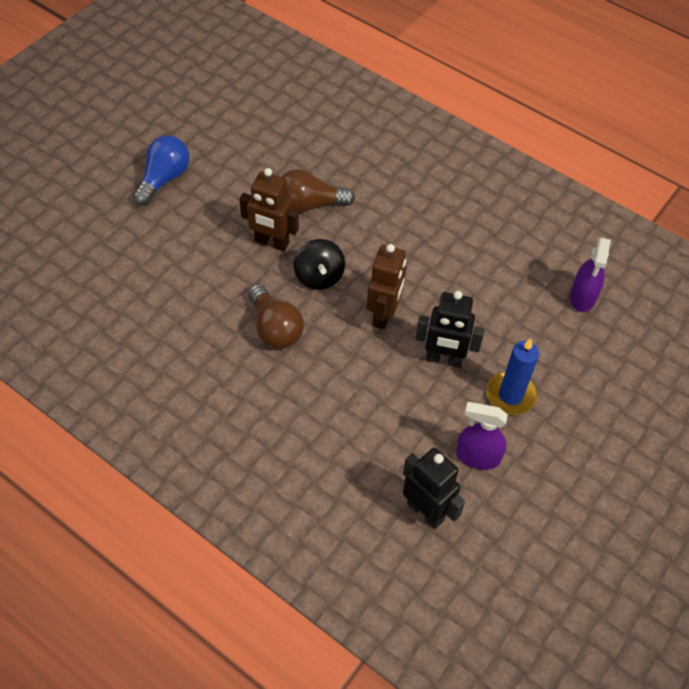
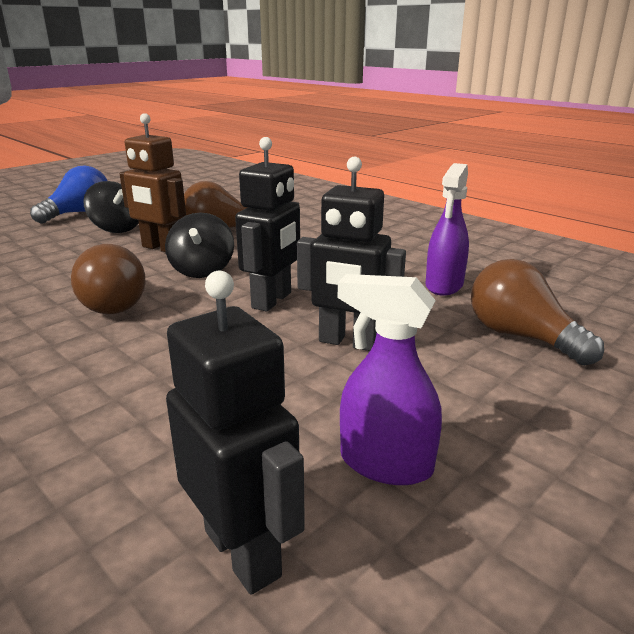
camera: 10 degrees right, 30 degrees down
brown robot [367,244,406,329] -> black robot [235,137,300,312]
blue candle [487,338,539,415] -> none
purple spray bottle [570,237,611,312] -> purple spray bottle moved to [425,163,469,296]
none -> black spinning top [83,181,139,233]
none -> brown light bulb [471,259,604,366]

